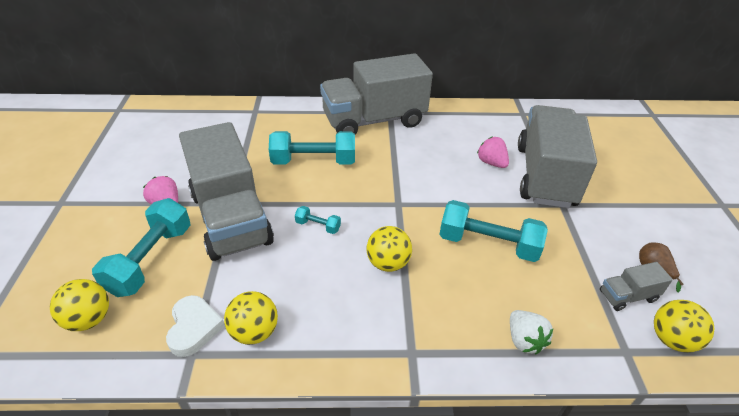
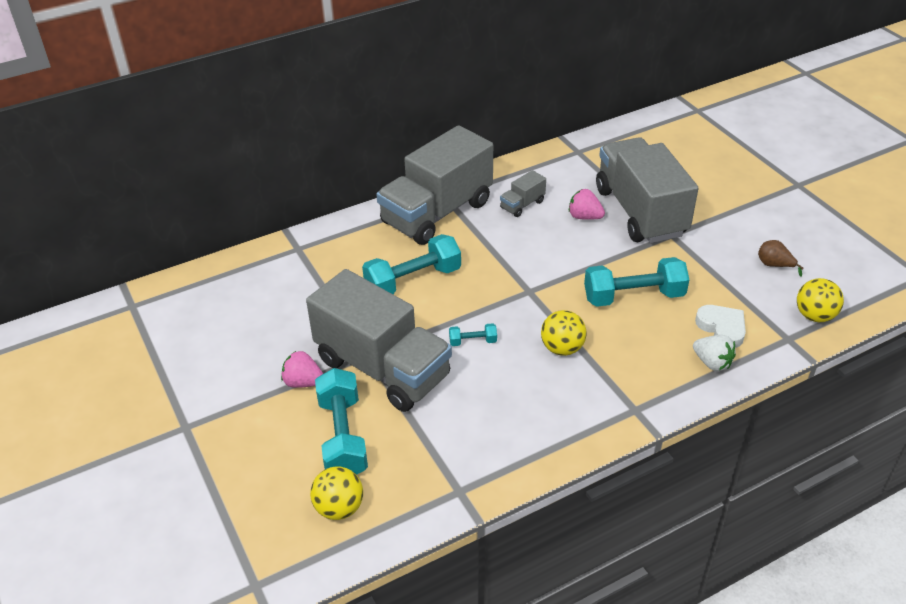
camera: 25 degrees left, 0 degrees up
white heart [166,295,225,357] -> white heart moved to [695,305,746,348]
yellow ball [224,291,278,345] -> none
grey truck [600,262,673,311] -> grey truck moved to [500,170,546,217]

